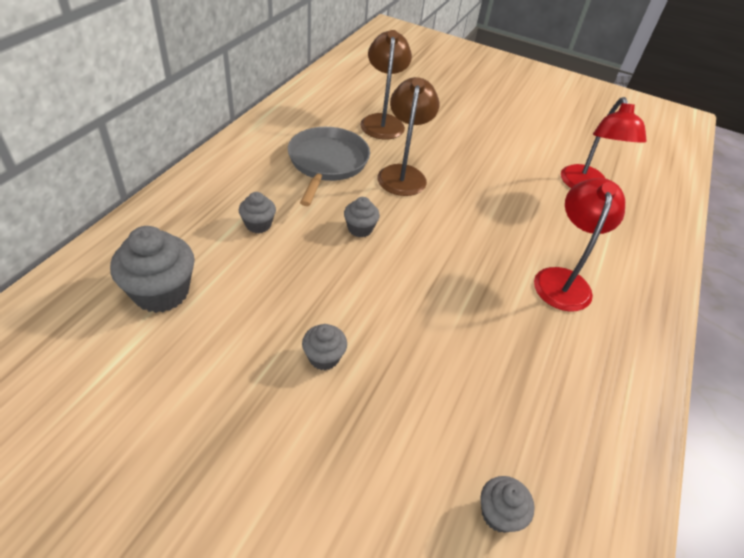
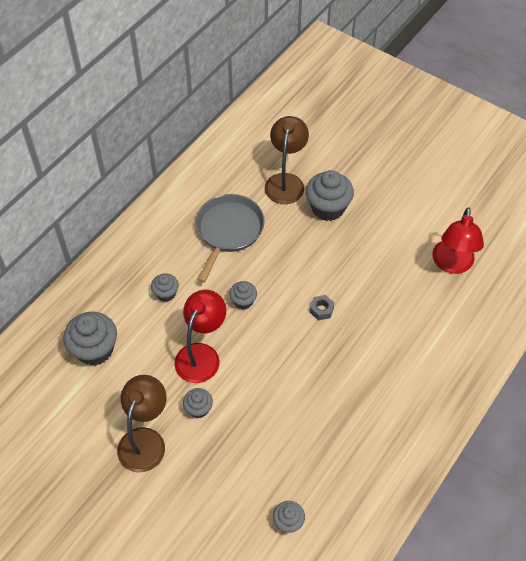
camera: 15 degrees right, 10 degrees up
brown lamp [377,77,439,196] -> brown lamp moved to [117,375,167,473]
red lamp [534,178,625,312] -> red lamp moved to [174,290,226,383]
none -> grey cupcake [306,170,354,221]
none -> grey nut [310,295,334,320]

